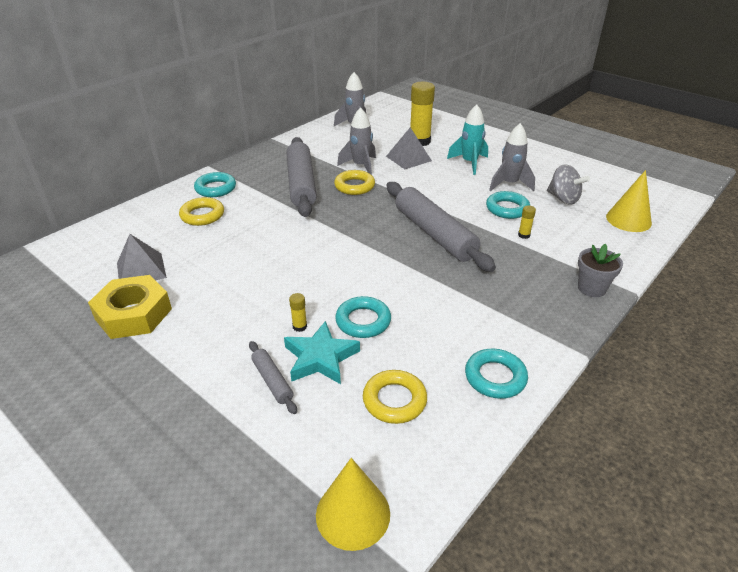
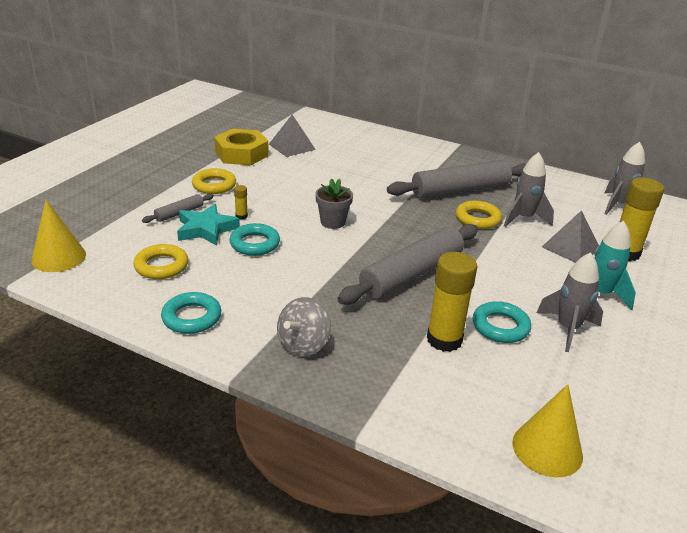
camera: 75 degrees right, 5 degrees down
yellow ring [179,197,224,226] -> yellow ring moved to [192,168,236,194]
turquoise ring [194,172,236,197] -> none
yellow glue stick [518,205,536,239] -> yellow glue stick [427,252,477,352], size x2.32
grey spinning top [547,164,590,205] -> grey spinning top moved to [277,297,331,357]
grey flower pot [578,244,623,297] -> grey flower pot moved to [315,178,353,229]

